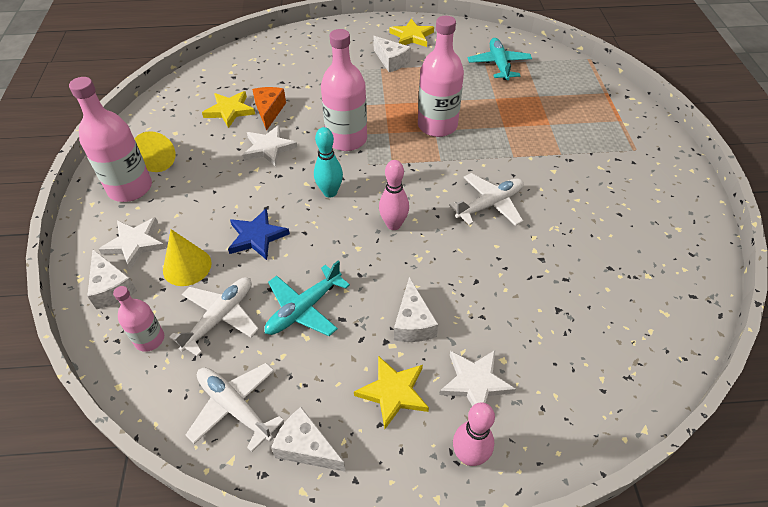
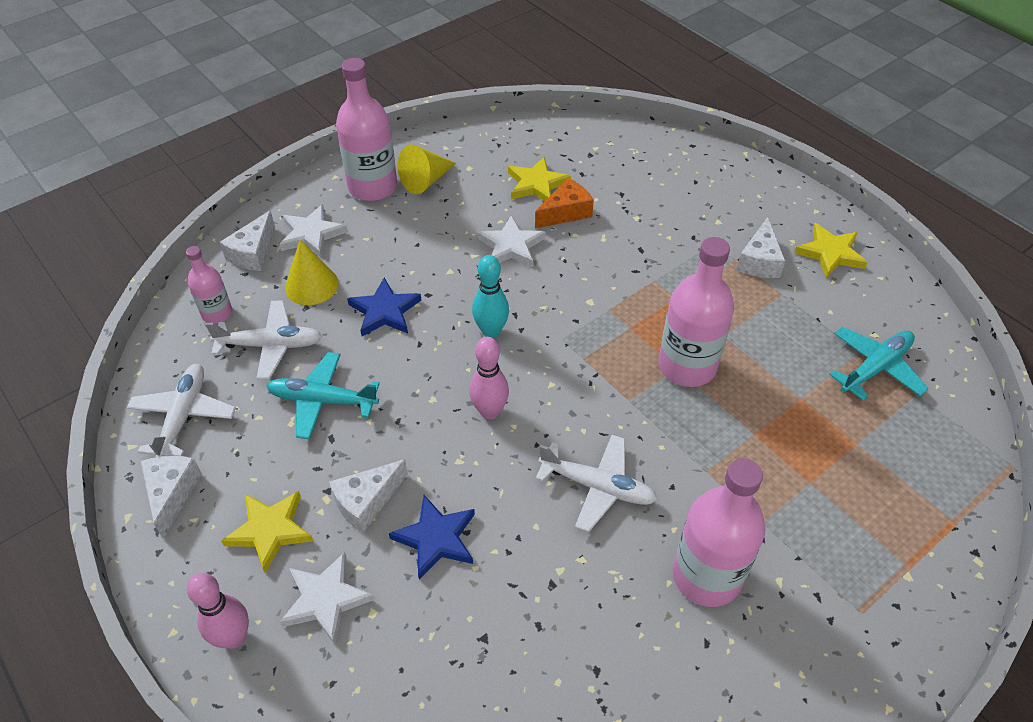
camera: 55 degrees right, 0 degrees up
pink bottle [321,29,367,151] -> pink bottle moved to [673,458,766,607]
none -> blue star [389,495,475,580]

